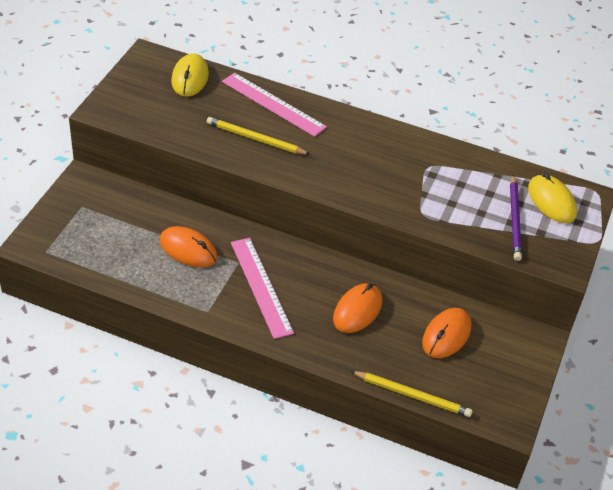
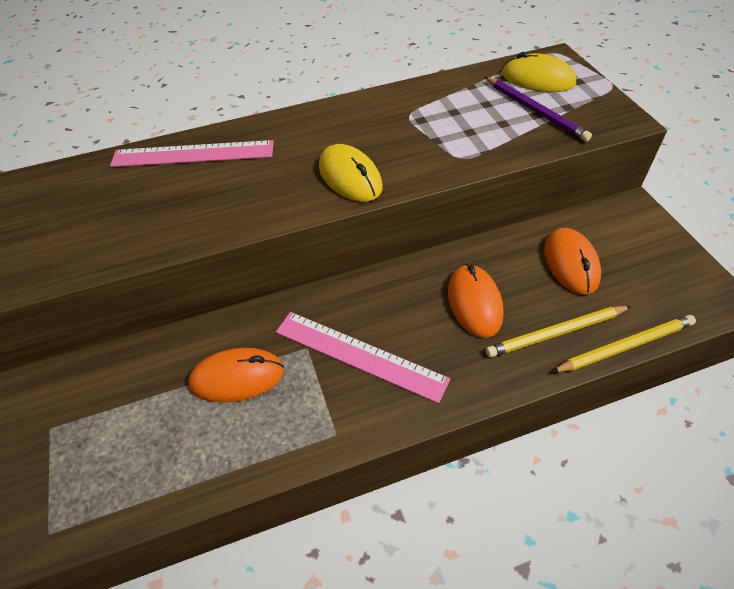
camera: 35 degrees left, 5 degrees up
yellow mouse [171,54,209,97] -> yellow mouse moved to [319,144,383,202]
yellow pencil [207,117,311,155] -> yellow pencil moved to [486,306,631,358]

